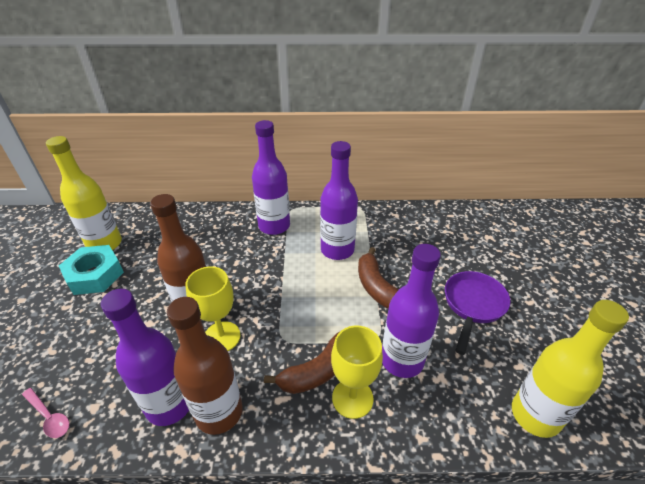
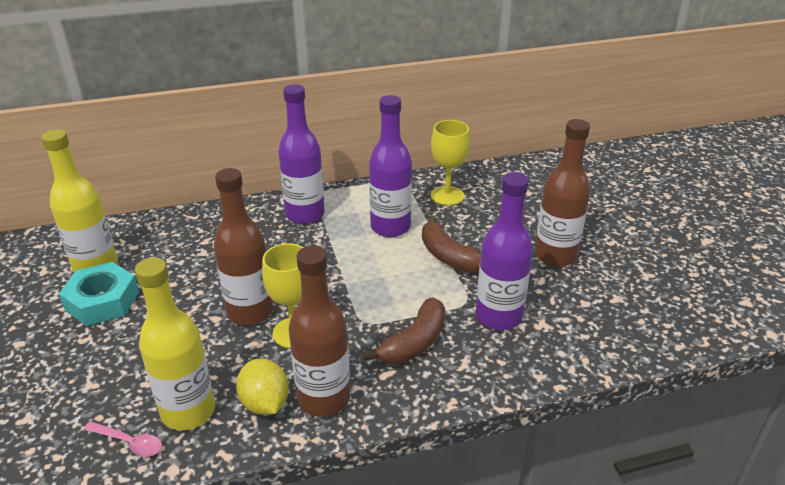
camera: 15 degrees left, 5 degrees down
purple bottle [101,289,189,426] -> yellow lemon [236,359,289,415]
yellow goblet [331,326,383,419] -> yellow goblet moved to [431,120,470,206]
purple pan [445,271,511,355] -> brown bottle [535,119,590,267]
yellow bottle [512,300,629,438] -> yellow bottle moved to [135,257,215,430]

